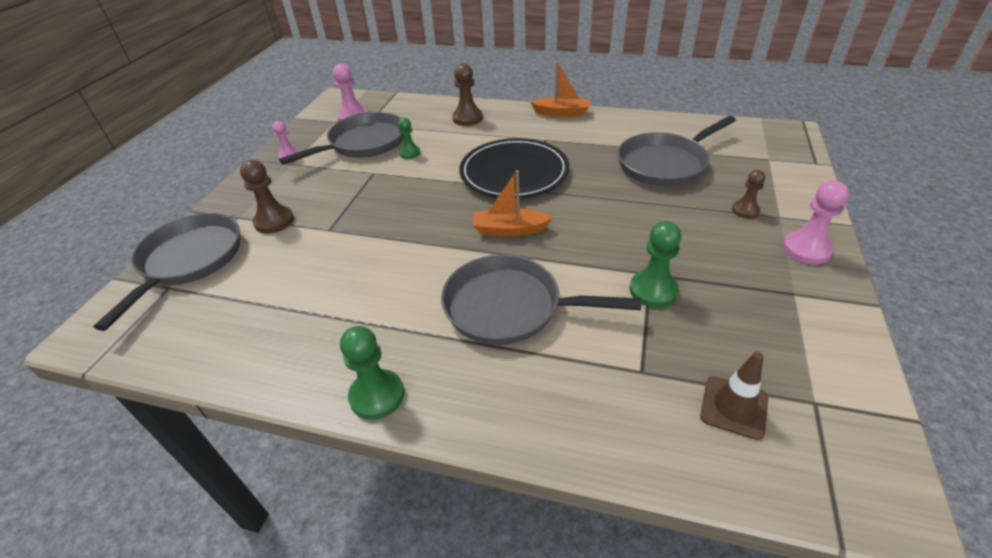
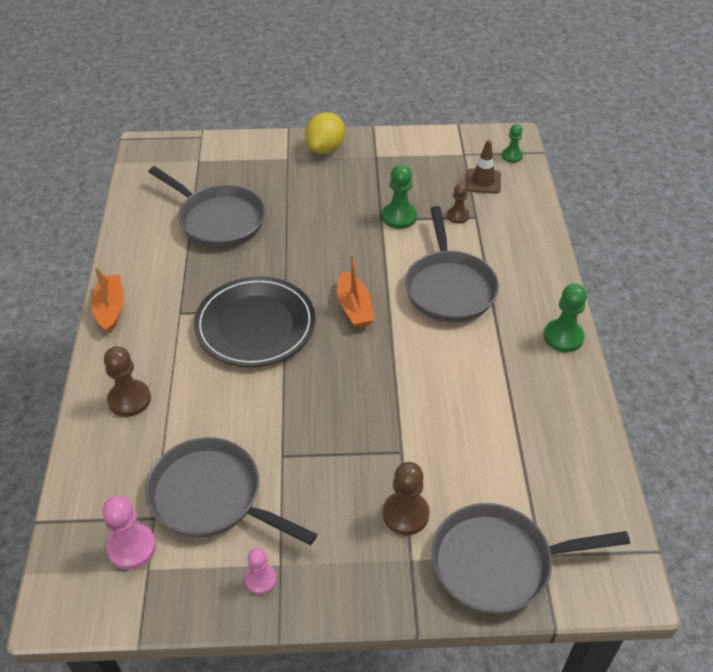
camera: 110 degrees left, 5 degrees up
green pawn [398,118,420,159] -> green pawn moved to [502,124,523,163]
brown pawn [732,170,765,218] -> brown pawn moved to [447,183,469,224]
pink pawn [783,180,849,264] -> yellow lemon [305,112,345,154]

